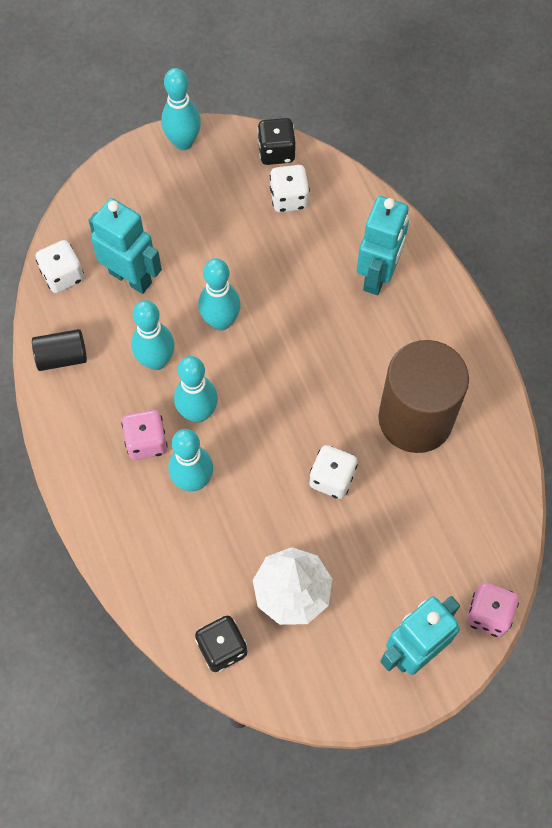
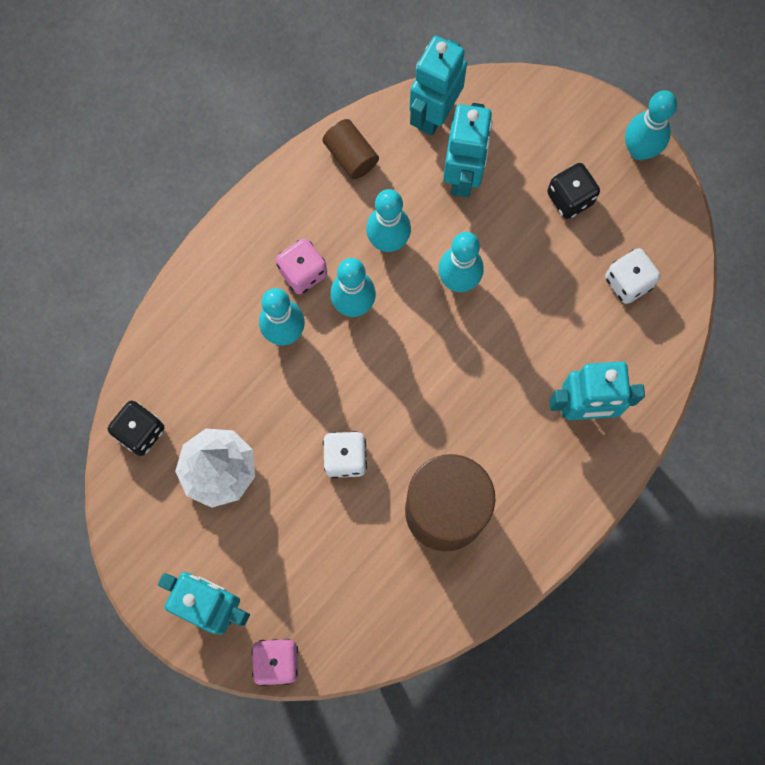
camera: 65 degrees right, 10 degrees up
black cylinder [32,329,87,371] -> brown cylinder [322,119,379,179]
white dice [36,240,84,293] -> turquoise robot [409,36,467,136]
black dice [257,118,296,165] -> black dice moved to [547,163,600,219]

